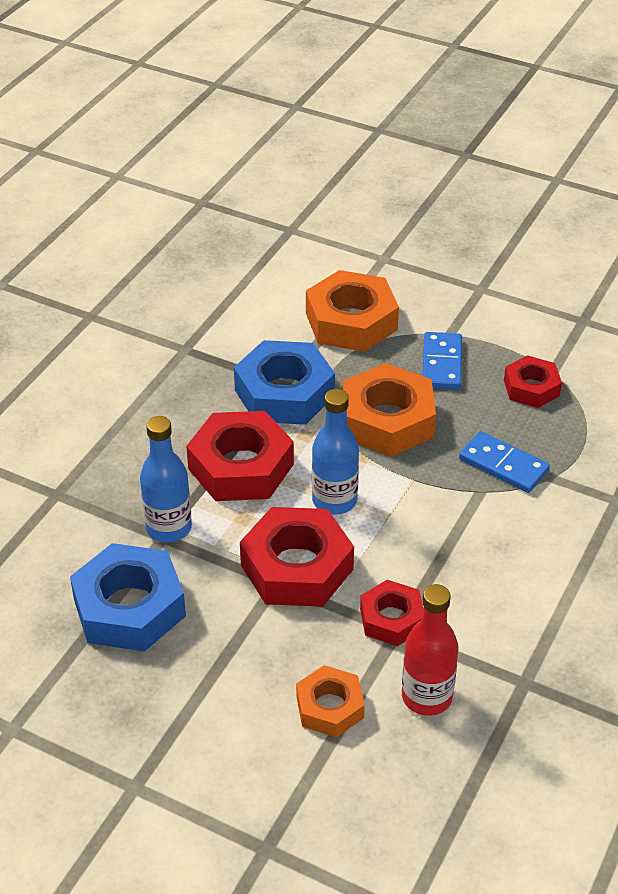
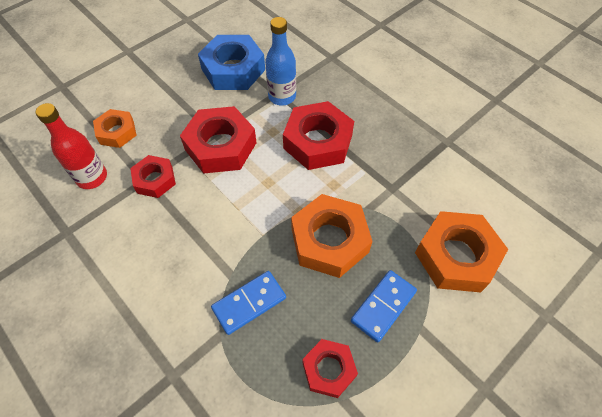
camera: 110 degrees right, 15 degrees up
blue nut [234,340,335,425] -> none
blue bottle [312,389,359,515] -> none
blue domino [422,332,462,390] -> blue domino turned 75 degrees counterclockwise [351,270,417,342]

